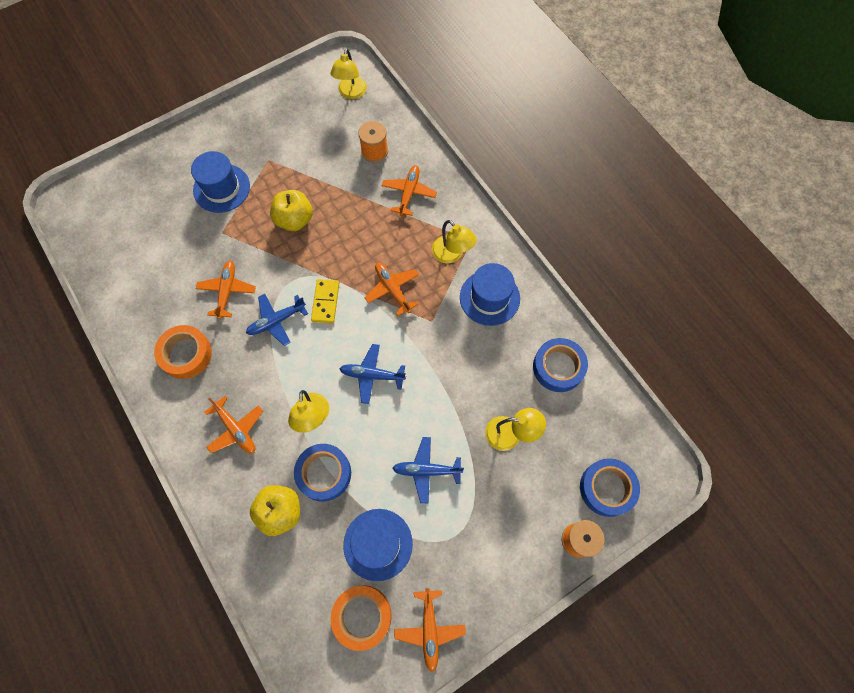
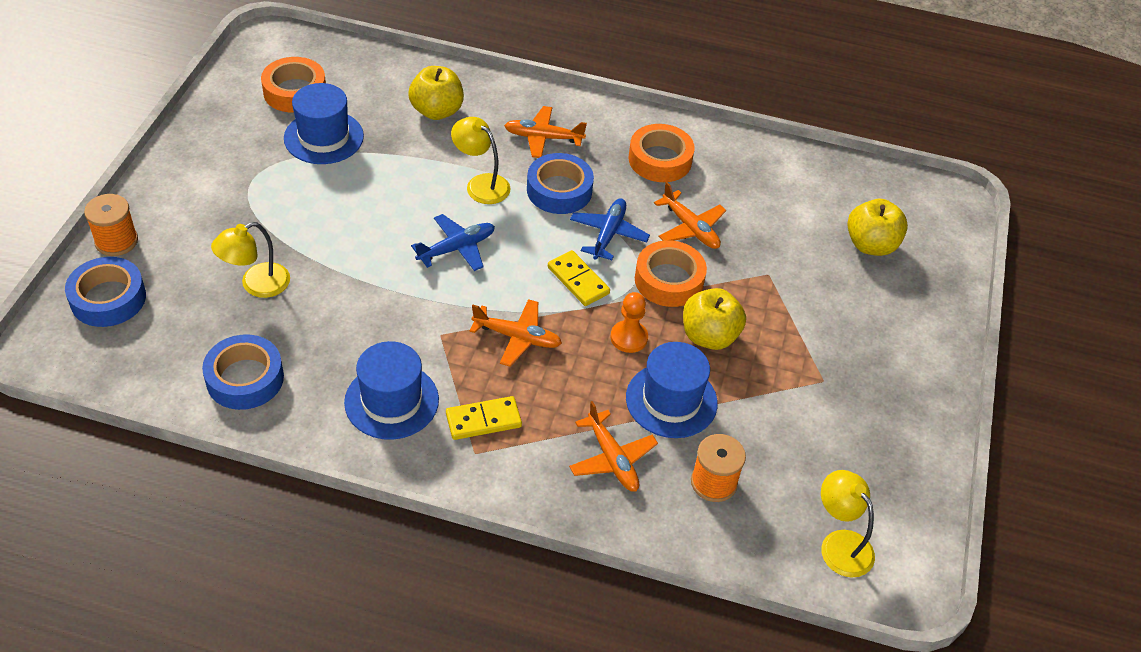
camera: 135 degrees right, 20 degrees down
blue hat [191,151,250,213] -> blue hat moved to [626,342,718,438]
blue tape [294,444,351,502] -> blue tape moved to [527,153,594,214]
blue plane [392,437,464,503] -> none
orange plane [394,588,466,672] -> none
yellow lamp [432,220,476,263] -> yellow domino [446,396,522,440]
none -> orange pawn [611,292,648,353]
none -> orange tape [635,240,707,307]
none -> yellow apple [847,199,908,256]

